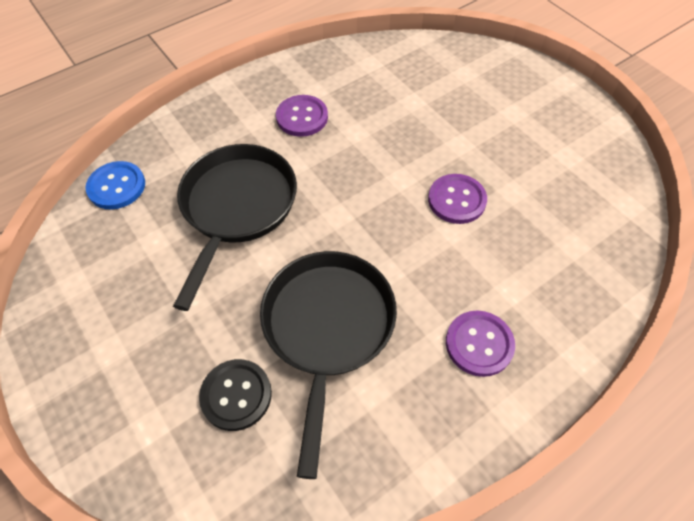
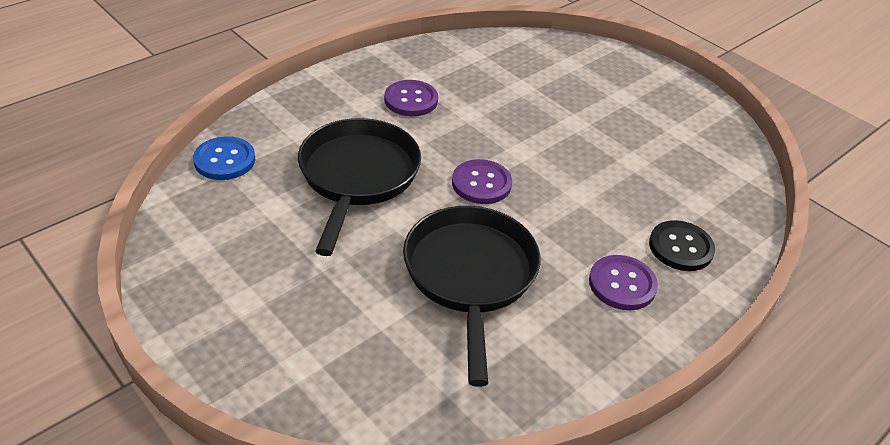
camera: 10 degrees left, 15 degrees down
black button [199,359,272,431] -> black button moved to [649,220,715,271]
purple button [428,174,487,224] -> purple button moved to [452,159,512,204]

